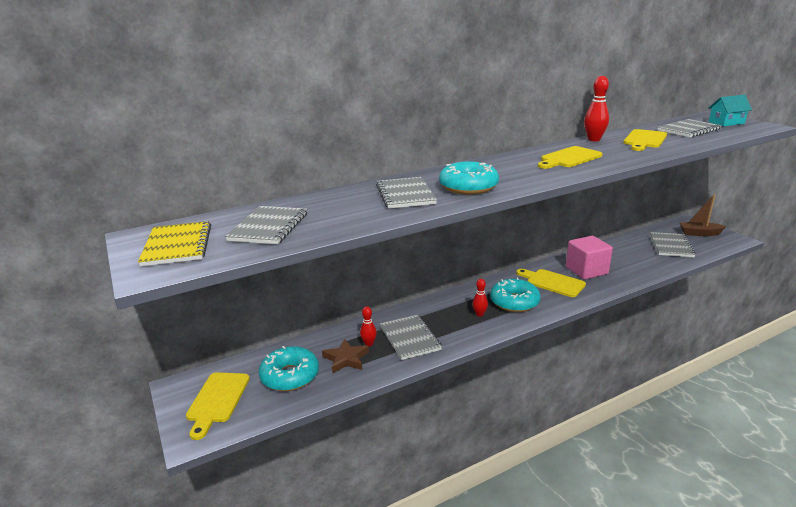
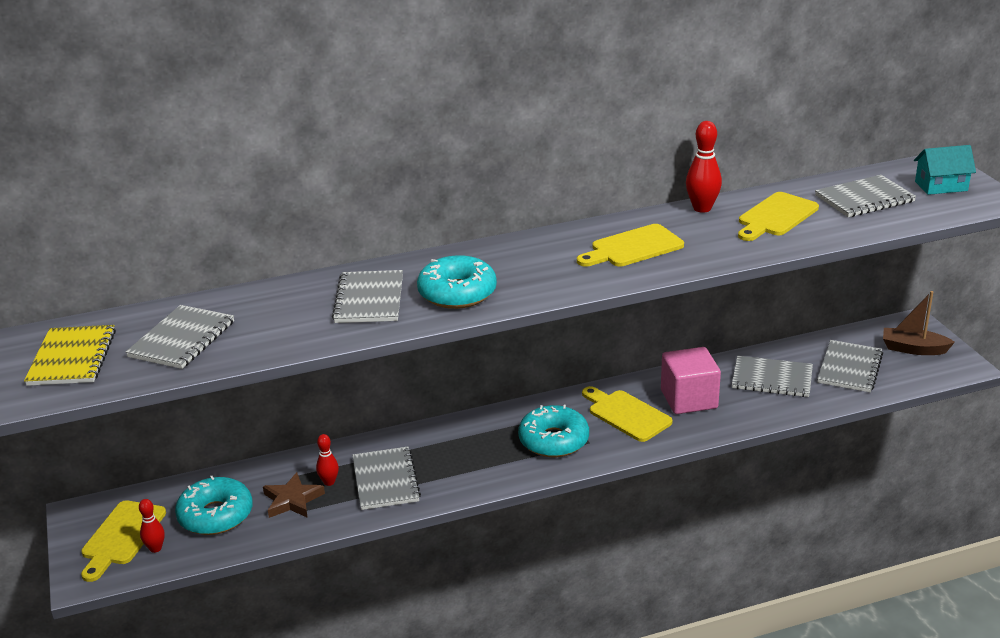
camera: 10 degrees right, 5 degrees up
red bowling pin [472,279,488,317] -> red bowling pin moved to [139,499,165,553]
none -> grey notebook [732,355,813,397]

